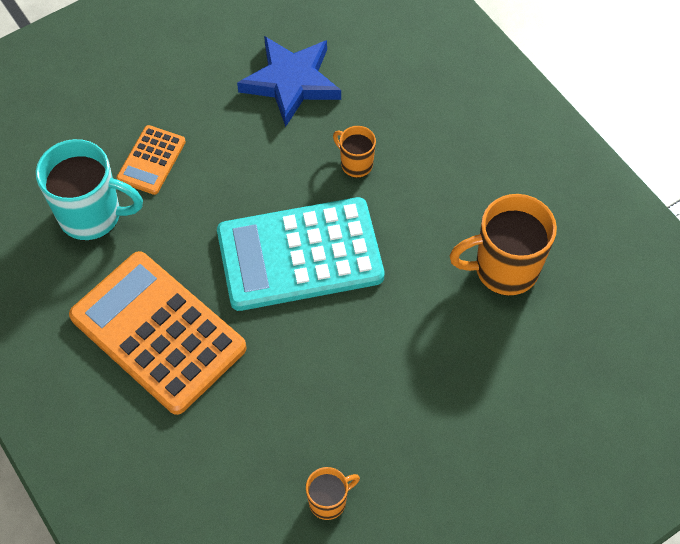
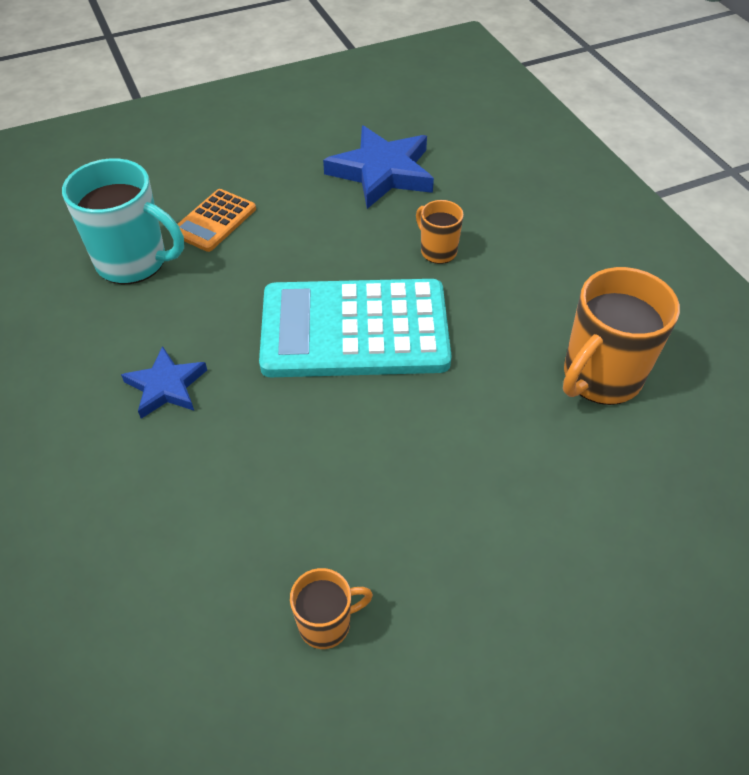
camera: 10 degrees right, 10 degrees down
orange calculator [69,251,247,415] -> blue star [121,346,207,419]
orange mug [449,194,557,296] -> orange mug turned 45 degrees counterclockwise [563,267,680,405]

